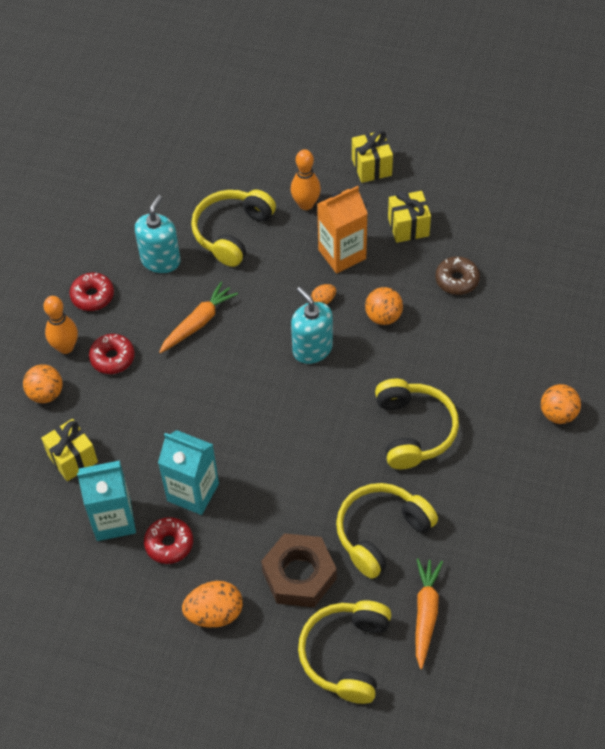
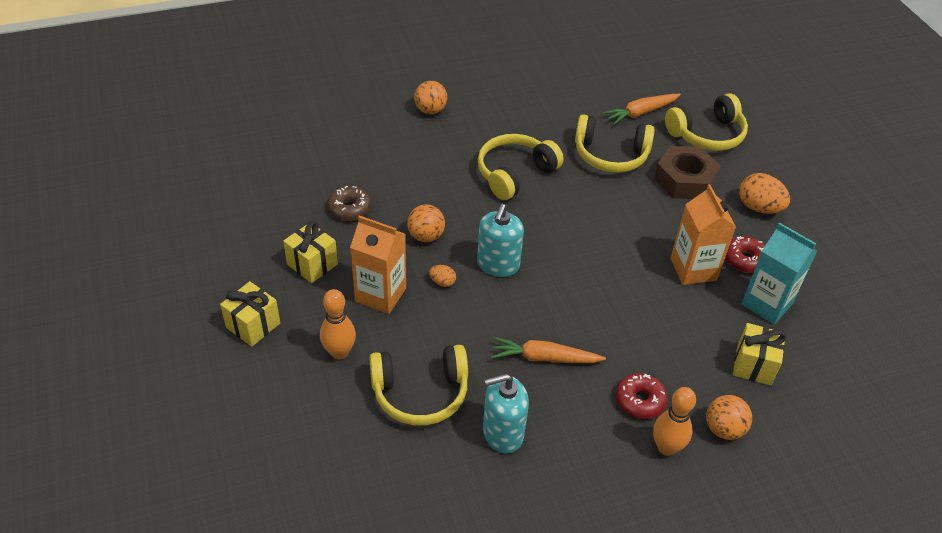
camera: 130 degrees left, 10 degrees down
red donut [70,272,114,311] -> none
turquoise carton [158,430,219,515] -> orange carton [670,184,736,285]

